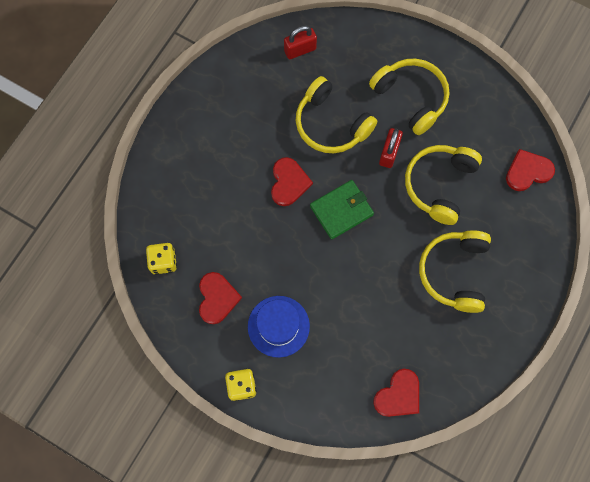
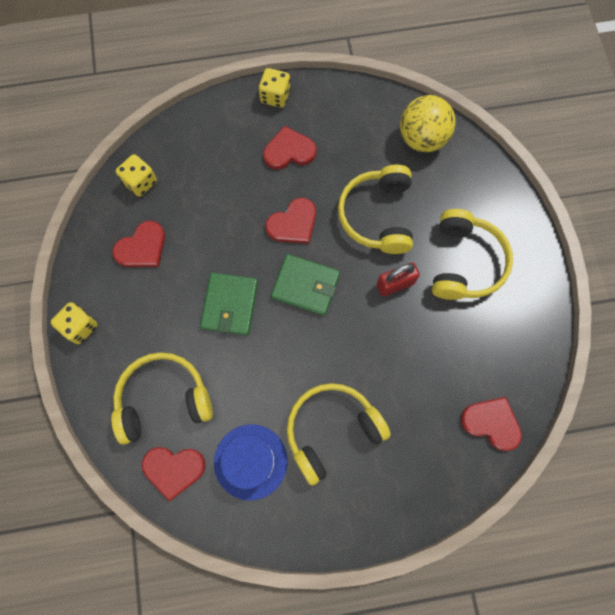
camera: 50 degrees right, 0 degrees up
blue hat [248,296,310,358] -> blue hat moved to [214,424,287,501]
red padlock [284,26,317,59] -> yellow ball [400,95,455,152]
yellow headphones [405,145,482,225] -> yellow headphones moved to [111,352,213,445]
none -> green wallet [200,273,258,335]
none -> yellow dice [259,68,291,108]
none -> red heart [263,126,317,169]

